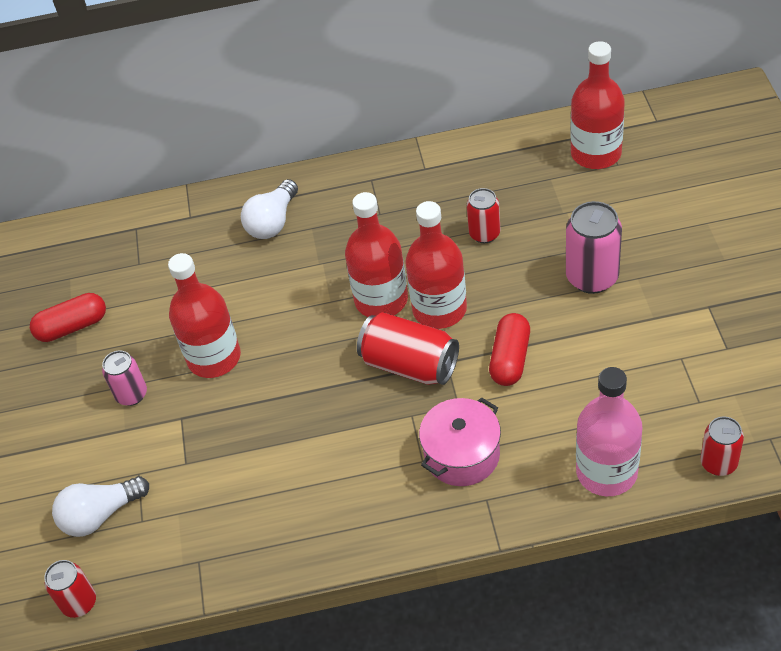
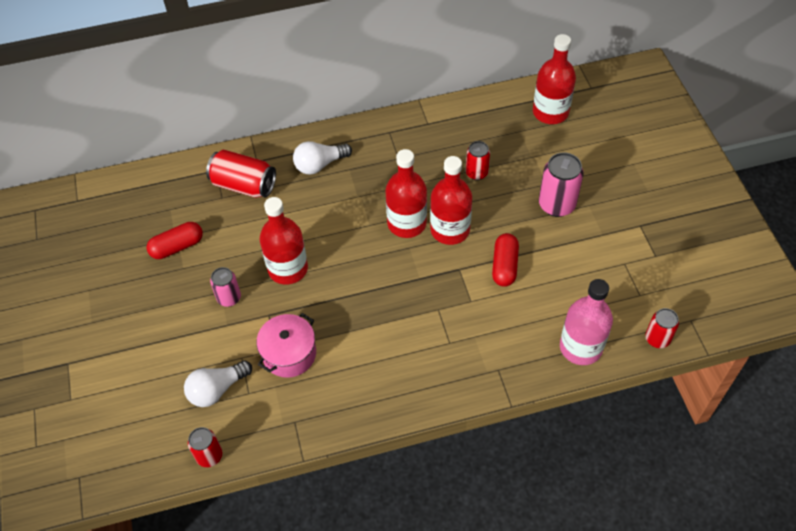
camera: 10 degrees left, 5 degrees up
white light bulb [241,179,298,239] -> white light bulb turned 45 degrees clockwise [293,141,352,175]
red can [357,312,459,385] -> red can moved to [206,150,276,198]
pink pot [419,397,501,486] -> pink pot moved to [256,313,316,378]

